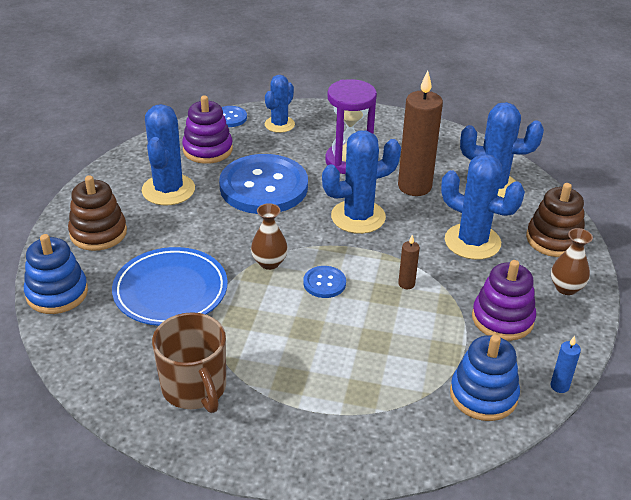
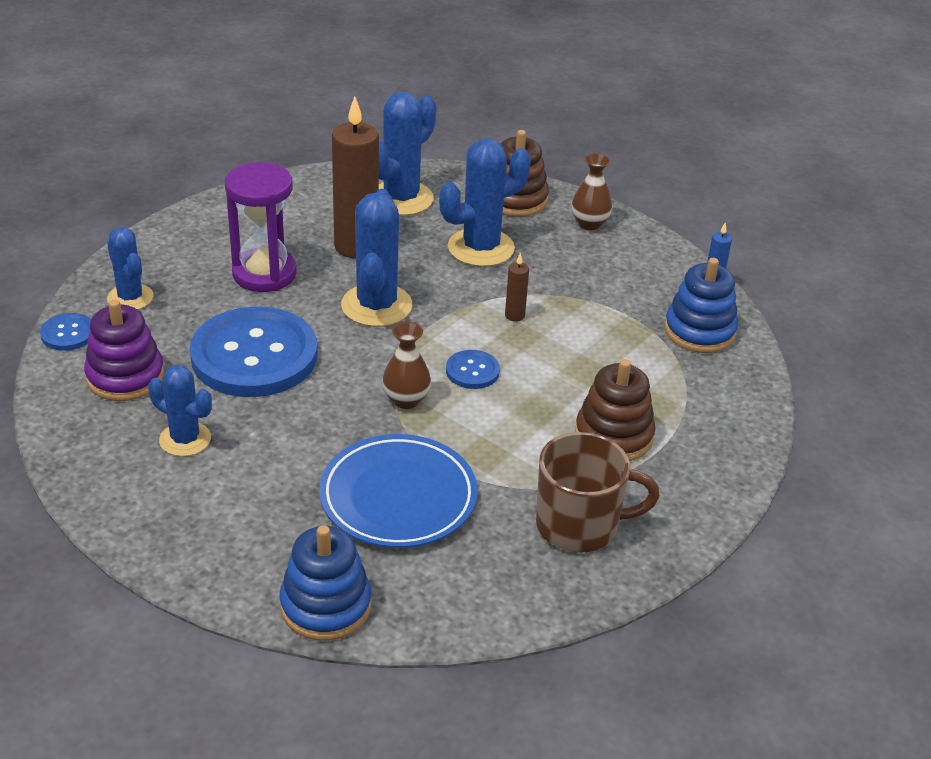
camera: 65 degrees left, 0 degrees up
brown stacking toy [68,175,127,251] -> brown stacking toy moved to [575,359,656,461]
blue cactus [142,104,195,205] -> blue cactus [148,365,212,457], size x0.63
purple stacking toy [472,260,536,341] -> none

